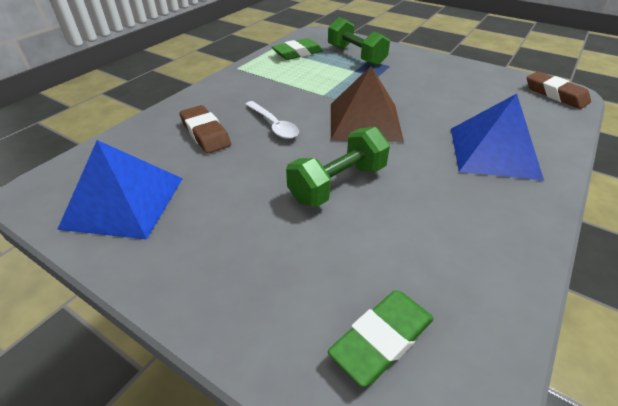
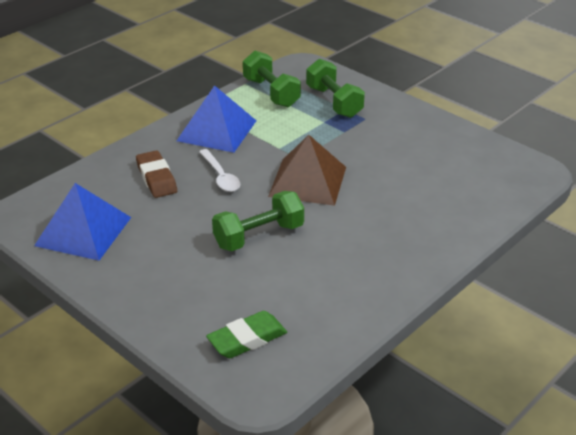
camera: 10 degrees right, 5 degrees down
green eraser [272,38,323,60] -> green dumbbell [243,51,301,107]
blue pyramid [451,94,544,180] -> blue pyramid moved to [177,85,257,153]
brown eraser [527,71,591,109] -> none

